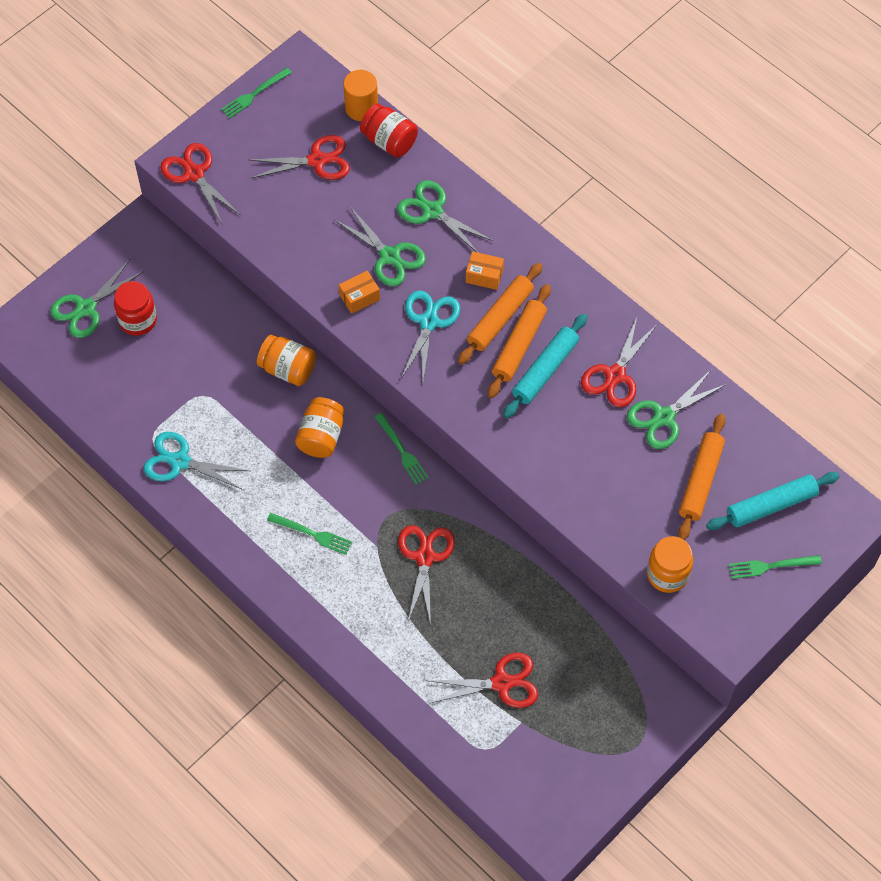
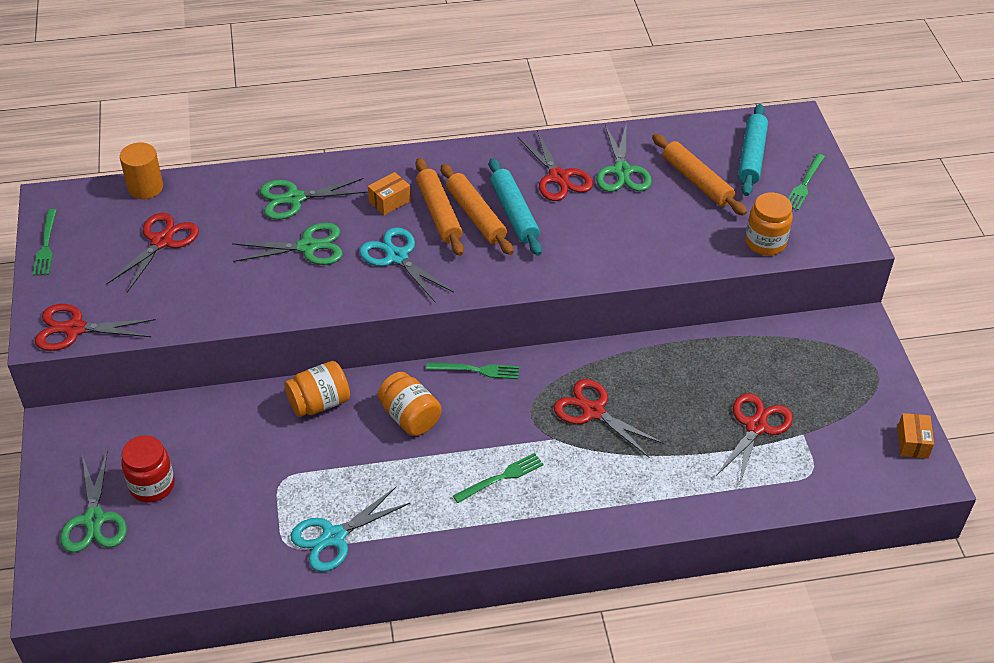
camera: 55 degrees left, 15 degrees down
orange box [339,271,380,314] -> orange box moved to [897,413,934,459]
red jar [360,104,418,157] -> none

